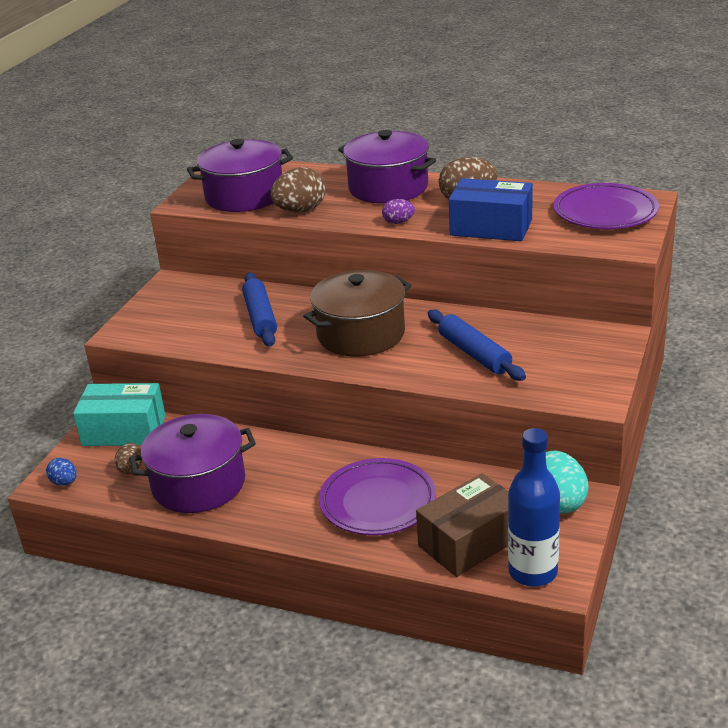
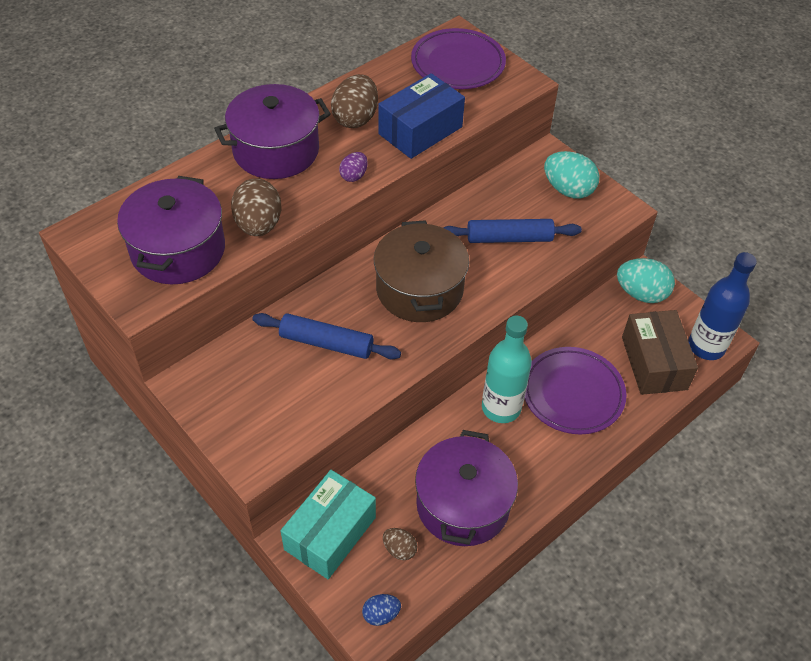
camera: 65 degrees left, 20 degrees up
none -> turquoise bottle [482,316,532,423]
none -> turquoise egg [544,151,599,198]

